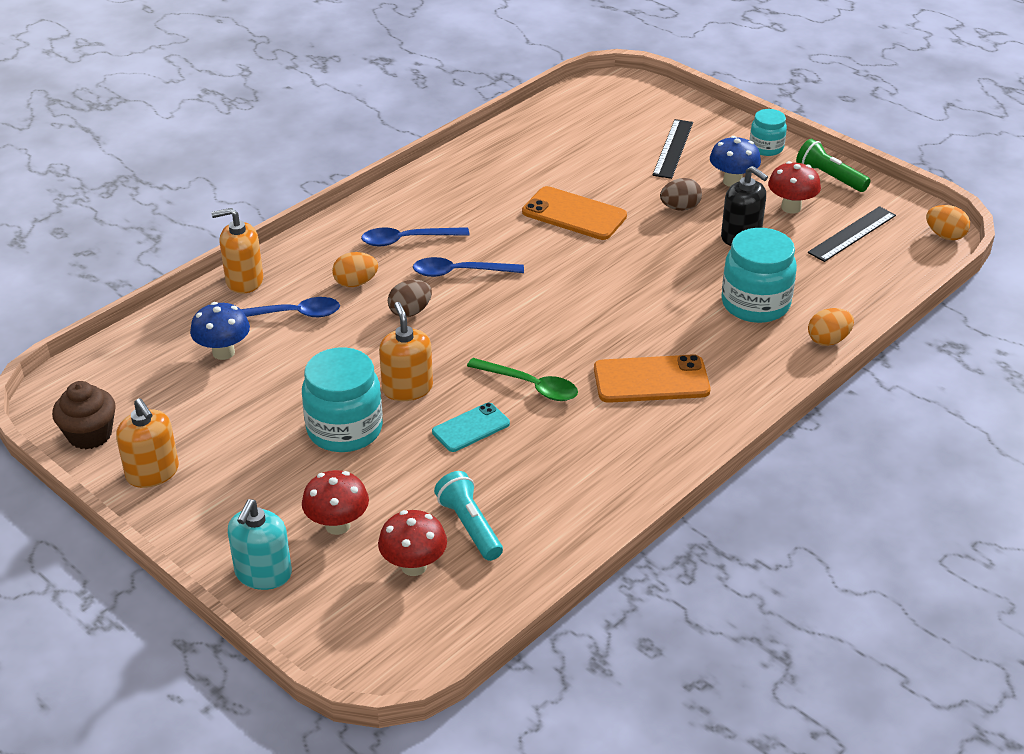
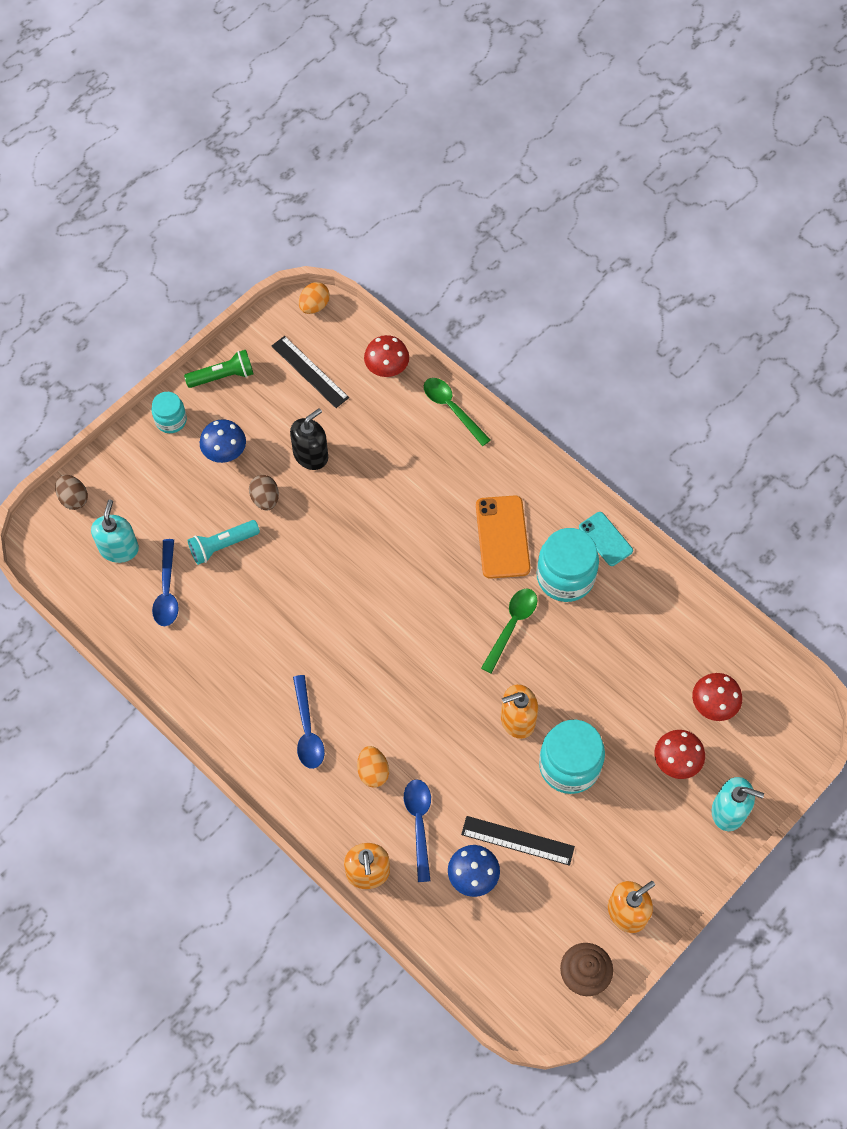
camera: 90 degrees left, 25 degrees up
brown egg [388,280,432,317] -> brown egg moved to [55,475,88,510]
blue spoon [413,257,524,277] -> blue spoon moved to [152,539,179,626]
turquoise phone [432,403,510,452] -> turquoise phone moved to [579,512,633,566]
turquoise flashlight [434,471,503,561] -> turquoise flashlight moved to [188,520,260,565]
orange phone [522,186,627,240] -> none
black ruler [652,119,693,179] -> black ruler moved to [461,816,575,866]
turquoise jar [721,228,797,323] -> turquoise jar moved to [536,528,599,602]
red mushroom [768,161,821,214] -> red mushroom moved to [364,335,409,377]
green flashlight [796,139,870,192] -> green flashlight turned 150 degrees counterclockwise [184,350,254,388]
orange egg [808,308,854,346] -> green spoon [424,378,490,446]
none -> turquoise soap dispenser [91,500,139,563]

